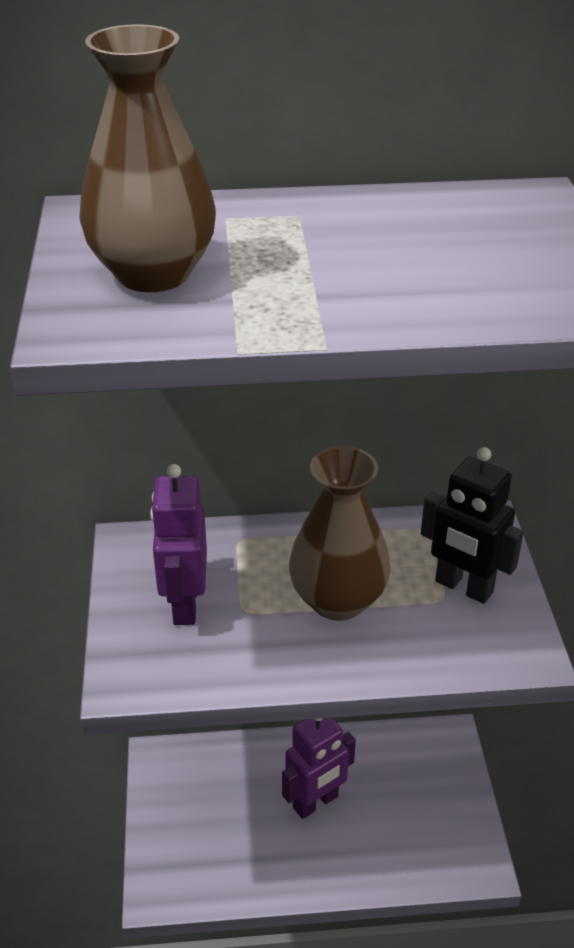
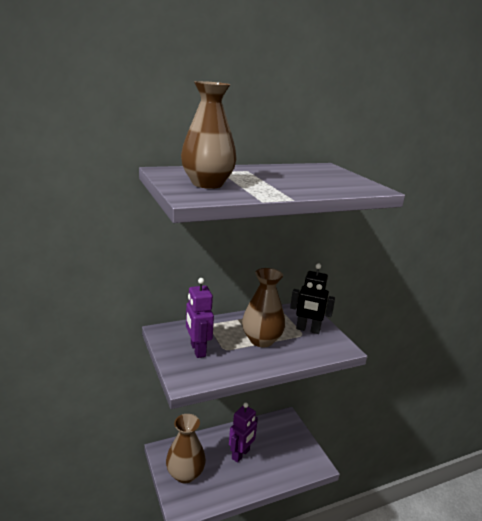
camera: 20 degrees left, 15 degrees down
none -> brown vase [166,414,206,483]

